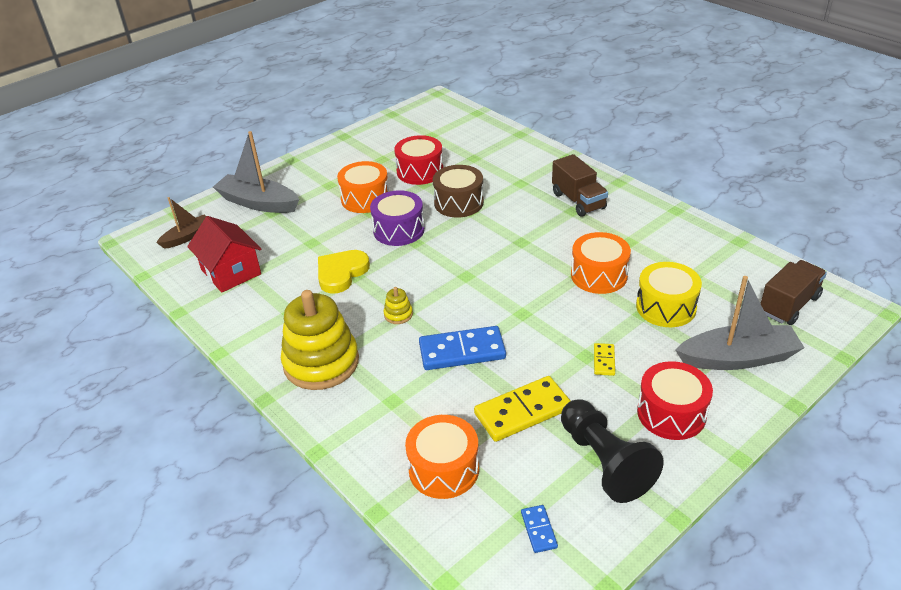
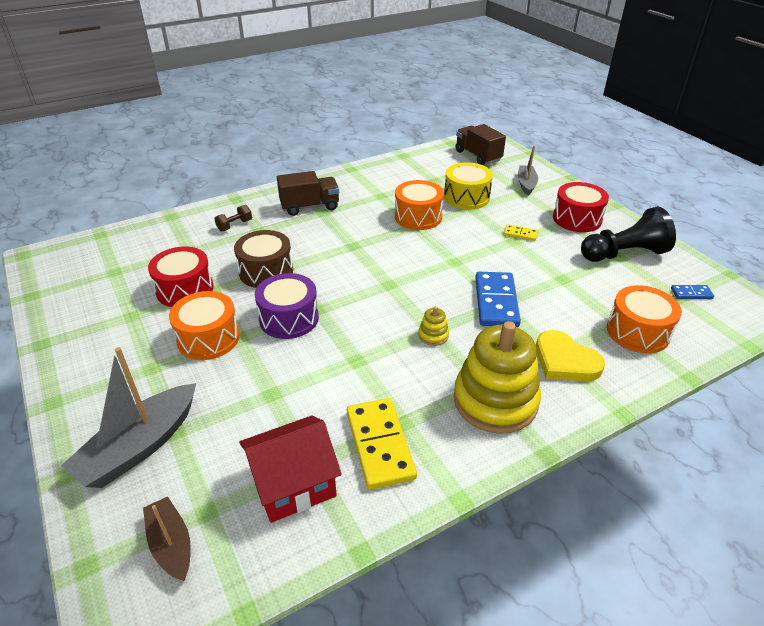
camera: 80 degrees left, 0 degrees up
yellow heart [318,250,370,293] -> yellow heart moved to [536,330,605,381]
yellow domino [474,376,571,442] -> yellow domino moved to [347,398,417,490]
grey boat [675,276,805,370] -> grey boat [518,146,538,195], size x0.58
none -> brown dumbbell [214,205,252,232]

